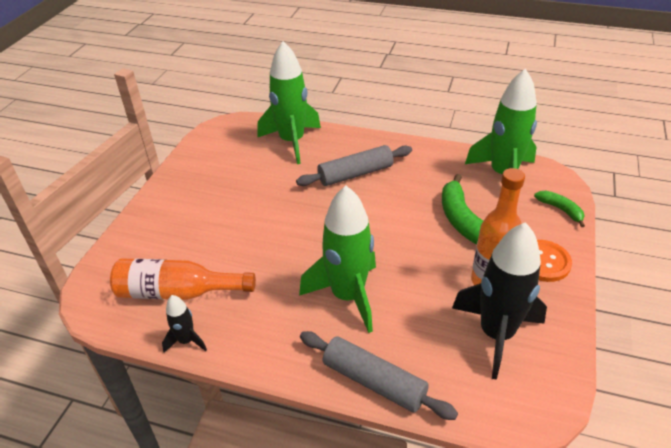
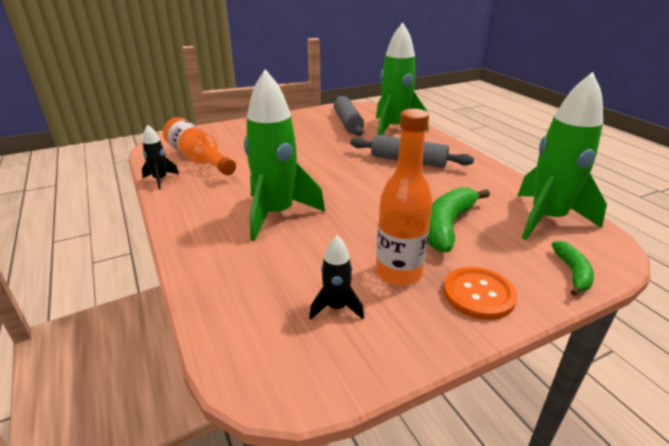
camera: 45 degrees right, 10 degrees down
grey rolling pin [300,331,458,420] -> grey rolling pin moved to [334,96,364,136]
black rocket [452,222,547,380] -> black rocket [309,236,364,320], size x0.47

